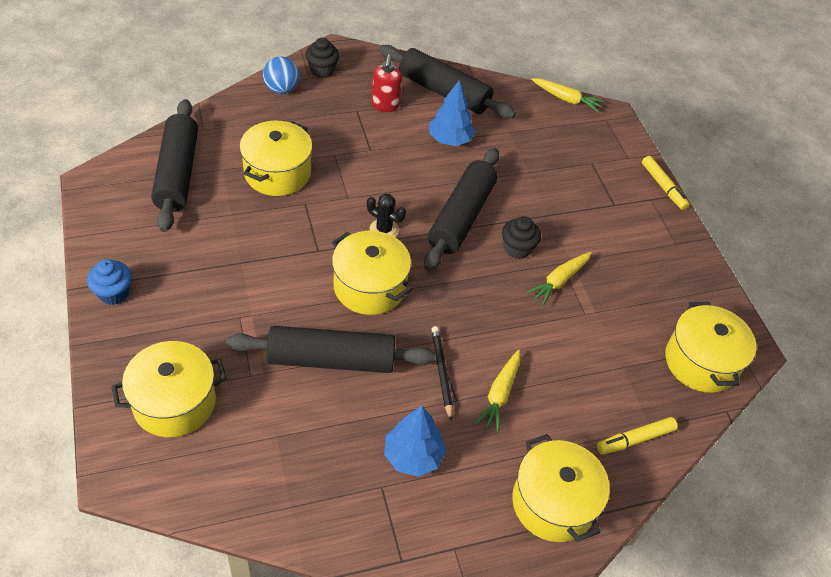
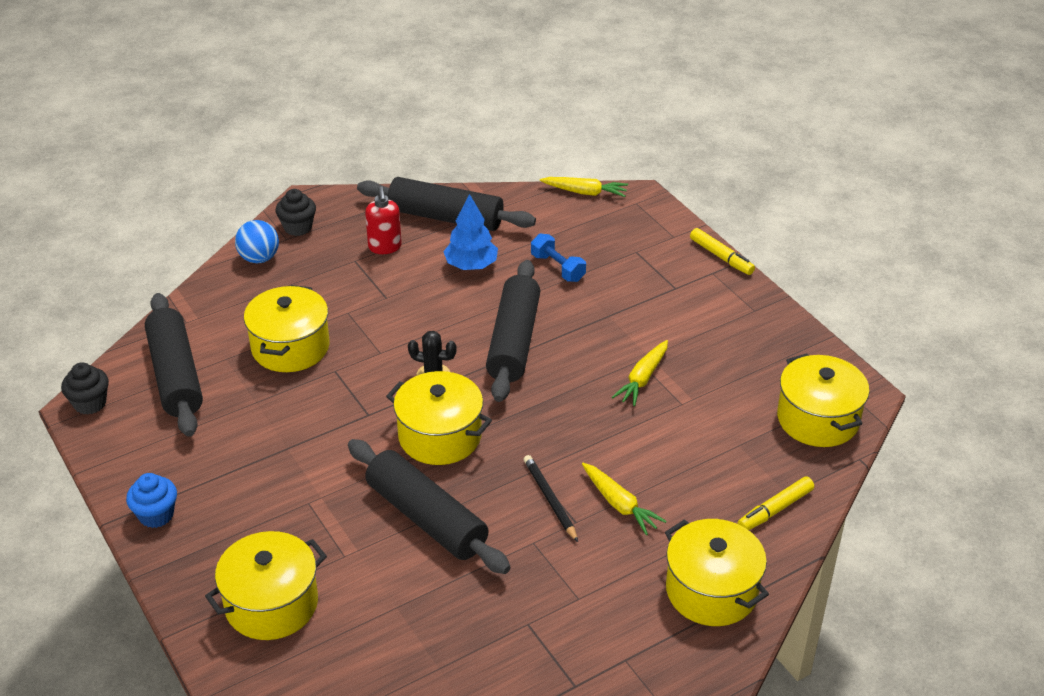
camera: 10 degrees left, 10 degrees down
black rolling pin [226,326,436,373] -> black rolling pin turned 60 degrees clockwise [348,439,511,574]
blue tree [384,406,446,477] -> none
yellow carrot [475,350,520,433] -> yellow carrot turned 45 degrees counterclockwise [582,463,667,535]
black cupcake [502,216,541,259] -> black cupcake moved to [61,362,109,415]
none -> blue dumbbell [531,234,586,282]

